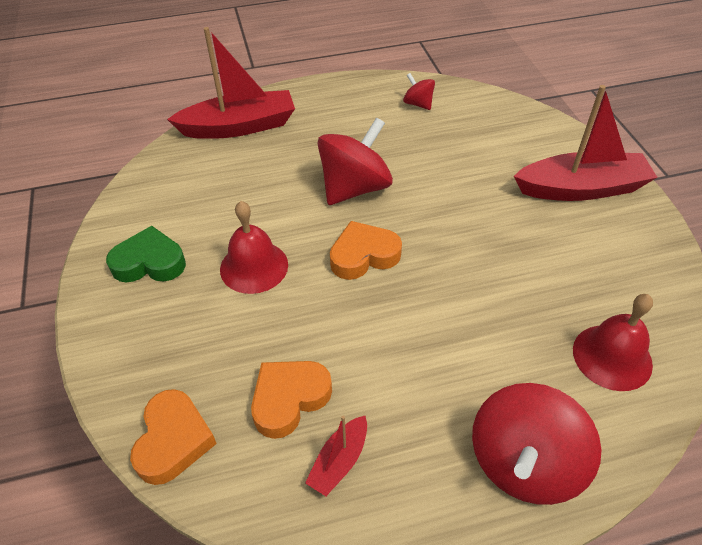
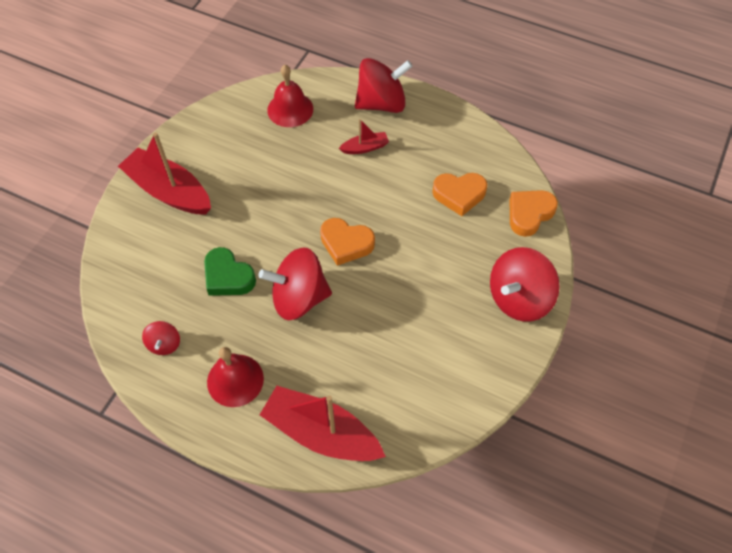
camera: 140 degrees left, 10 degrees up
green heart [106,226,186,282] -> green heart moved to [204,247,256,296]
red bell [220,201,288,294] -> red bell moved to [207,347,264,407]
red boat [305,415,367,496] -> red boat moved to [339,119,389,154]
none -> red spinning top [490,247,560,322]

